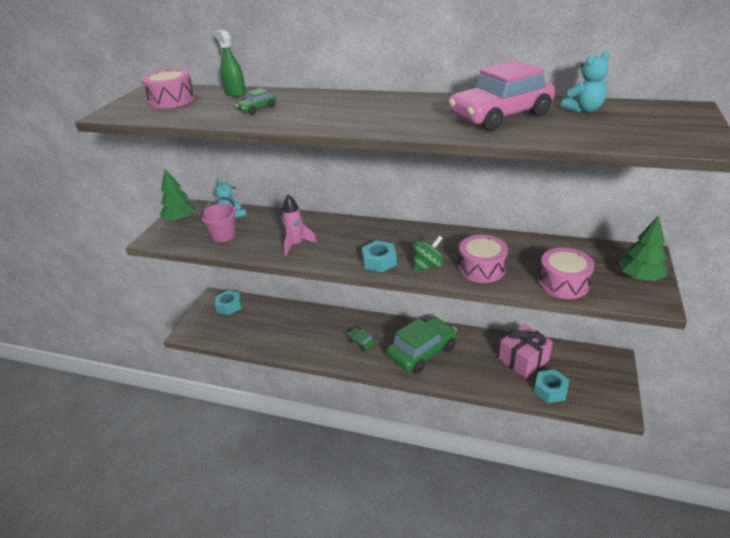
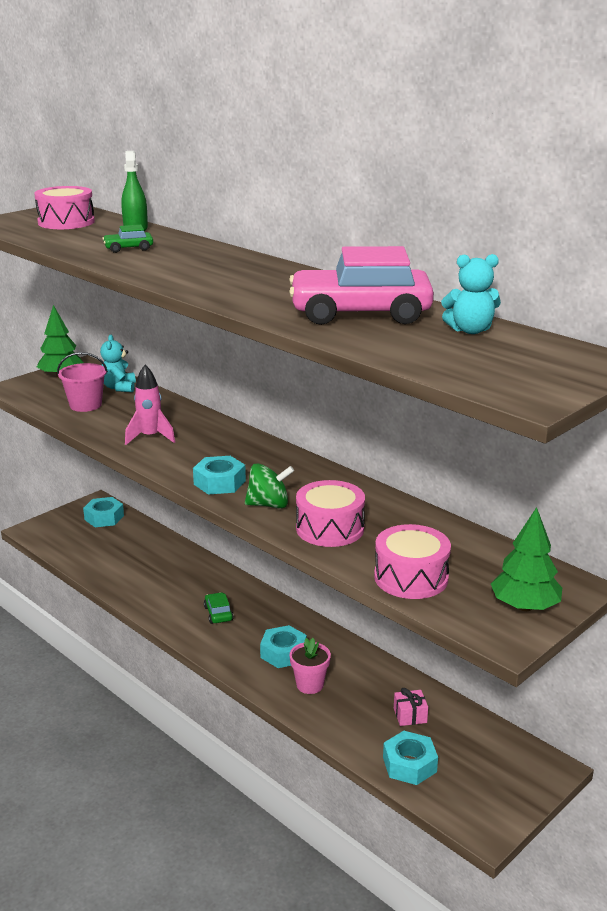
camera: 25 degrees right, 10 degrees down
green car [386,317,457,374] -> turquoise nut [260,625,307,668]
pink gift [499,324,553,378] -> pink gift [394,688,428,726], size x0.48
none -> pink flower pot [289,638,331,694]

